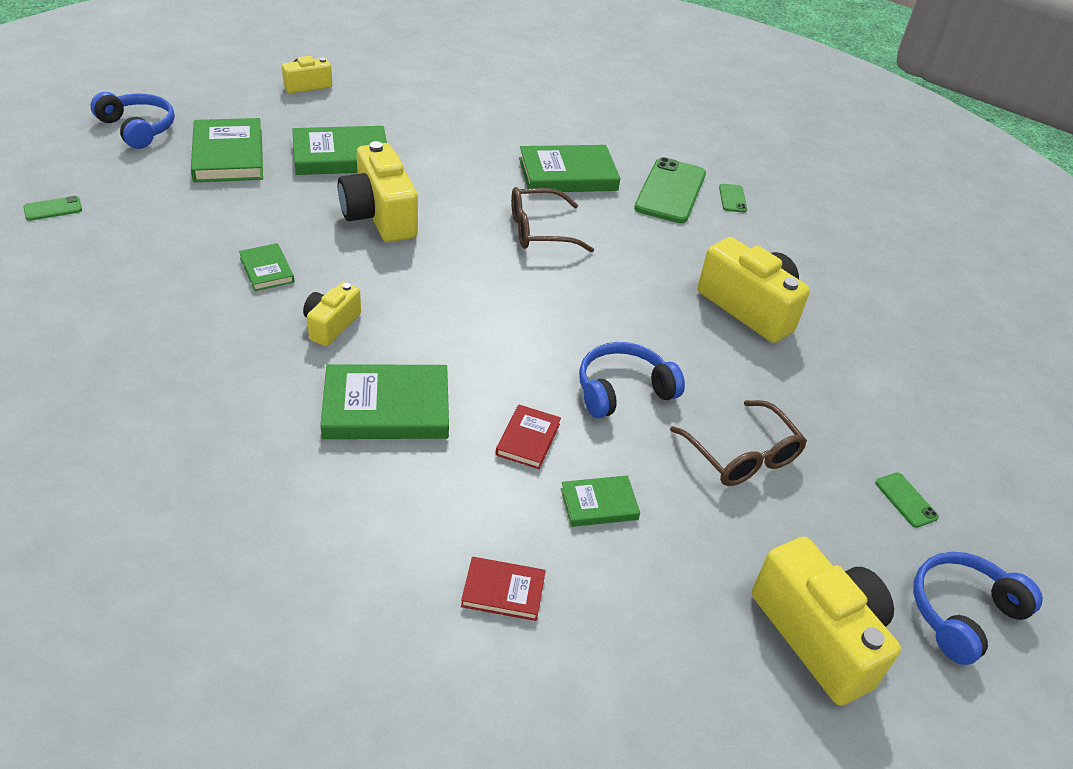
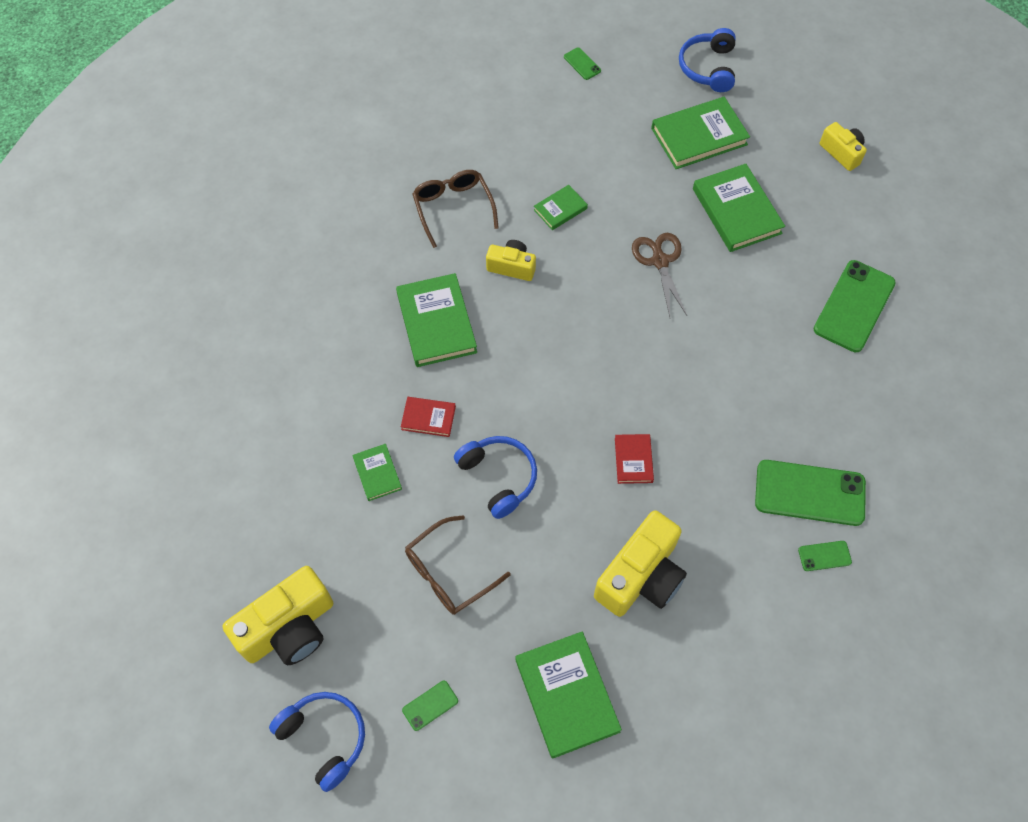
camera: 85 degrees right, 20 degrees up
blue headphones [91,92,175,149] -> blue headphones turned 150 degrees clockwise [679,28,736,92]
yellow camera [338,141,418,242] -> brown scissors [632,233,687,317]
red book [461,557,546,621] -> red book moved to [615,434,654,484]
brown glasses [511,187,594,252] -> brown glasses moved to [412,170,499,248]
green book [519,145,620,192] -> green book moved to [516,632,622,759]
none -> green phone [813,260,896,352]

